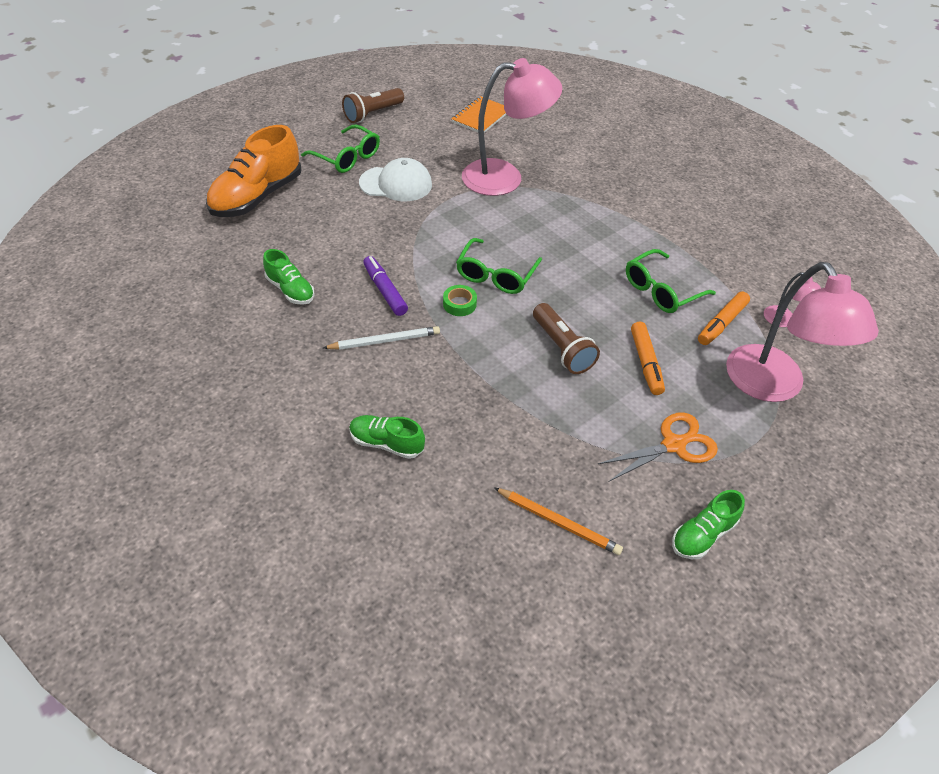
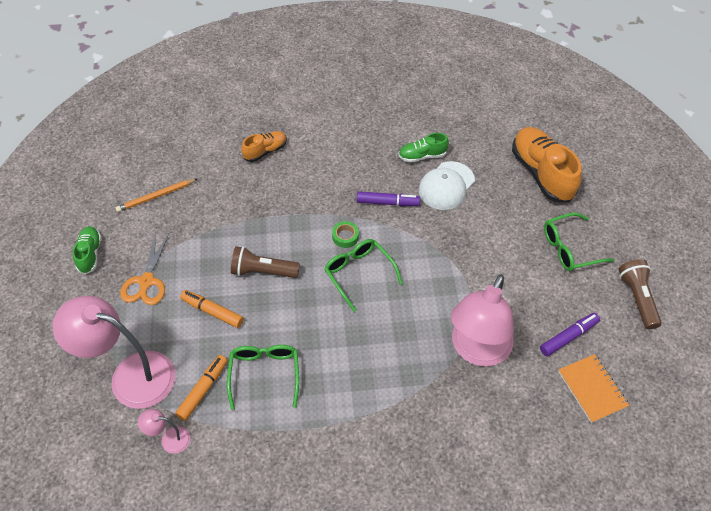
camera: 125 degrees right, 5 degrees up
white pencil [323,326,440,350] -> none
green shoe [349,415,425,459] -> orange shoe [241,131,287,162]
white cap [359,158,432,201] -> white cap moved to [419,161,475,210]
orange marker [698,292,750,345] -> orange marker turned 45 degrees clockwise [175,355,228,421]
none -> purple marker [540,313,600,356]

